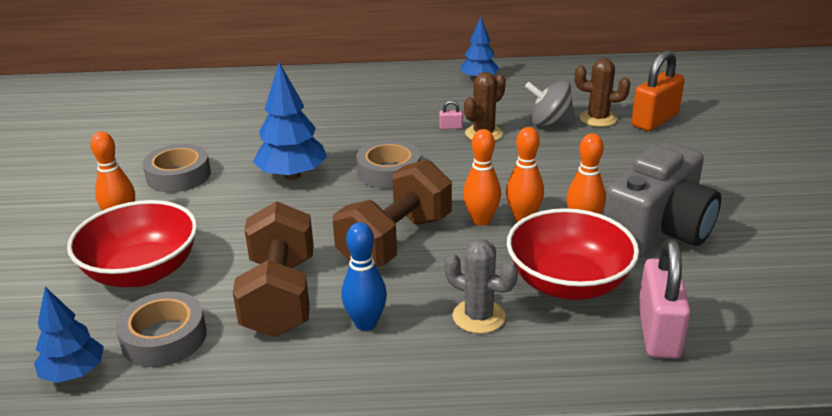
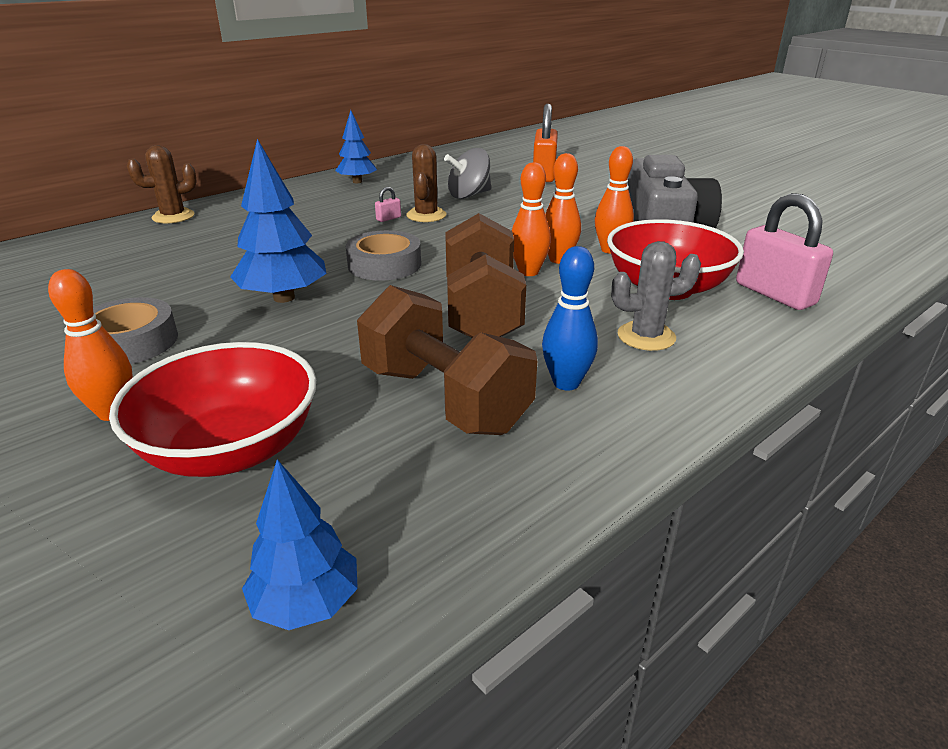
camera: 40 degrees left, 0 degrees up
grey tape [115,292,207,367] -> none
brown cactus [575,58,630,127] -> brown cactus moved to [127,145,197,223]

